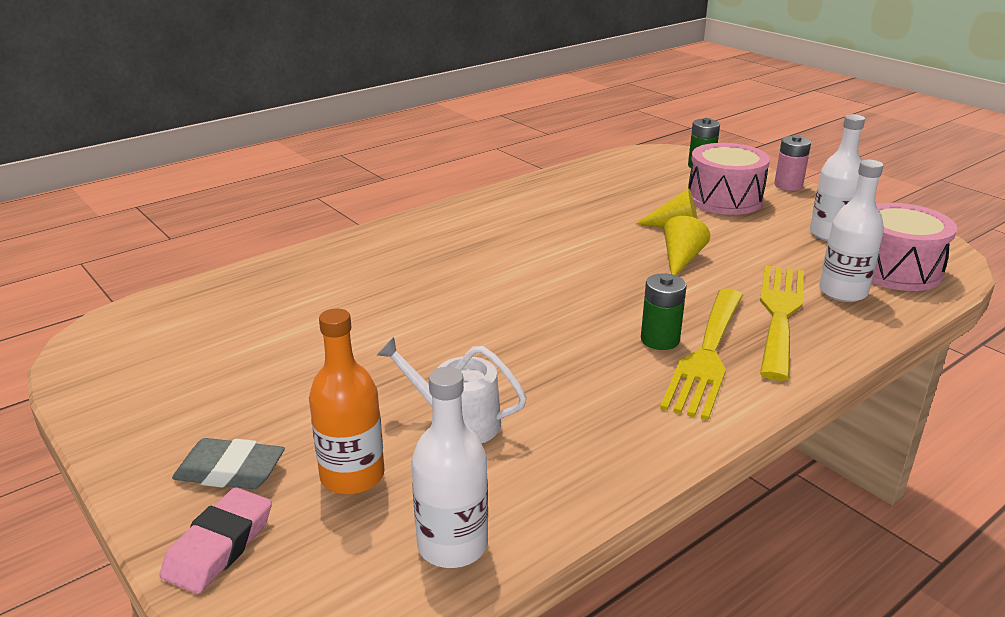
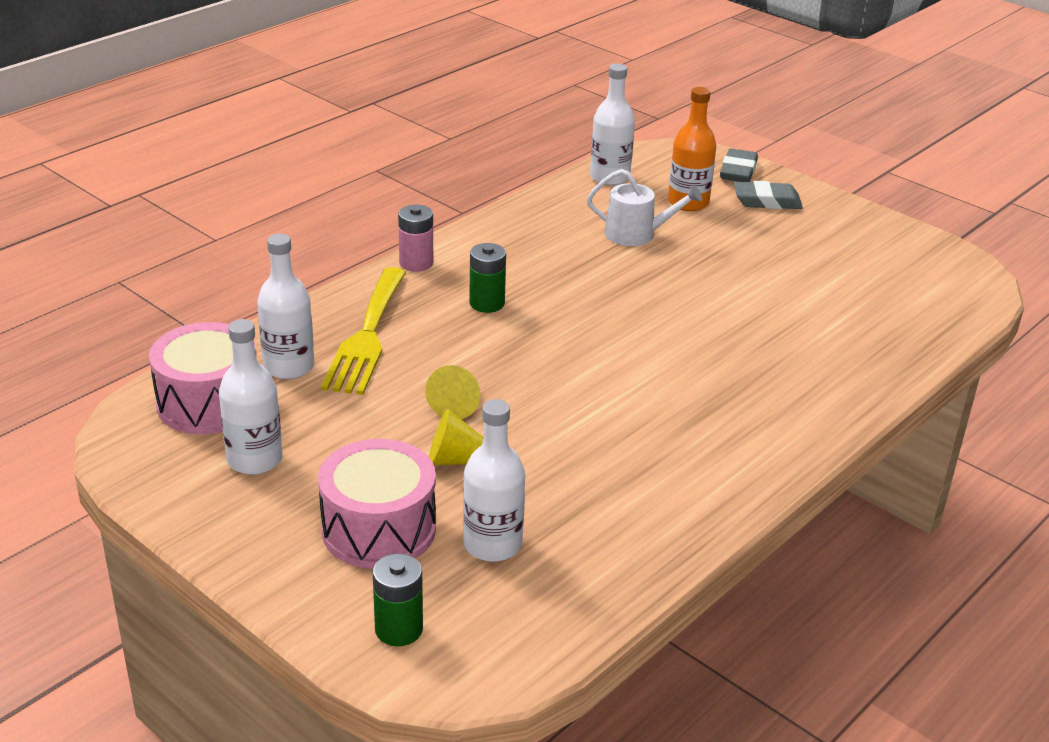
camera: 170 degrees right, 5 degrees up
pink eraser [159,487,272,594] -> grey eraser [720,148,758,182]
yellow fork [660,289,743,420] -> none
pink battery [774,135,811,191] -> pink battery moved to [398,205,433,272]
none -> white bottle [463,399,525,562]

